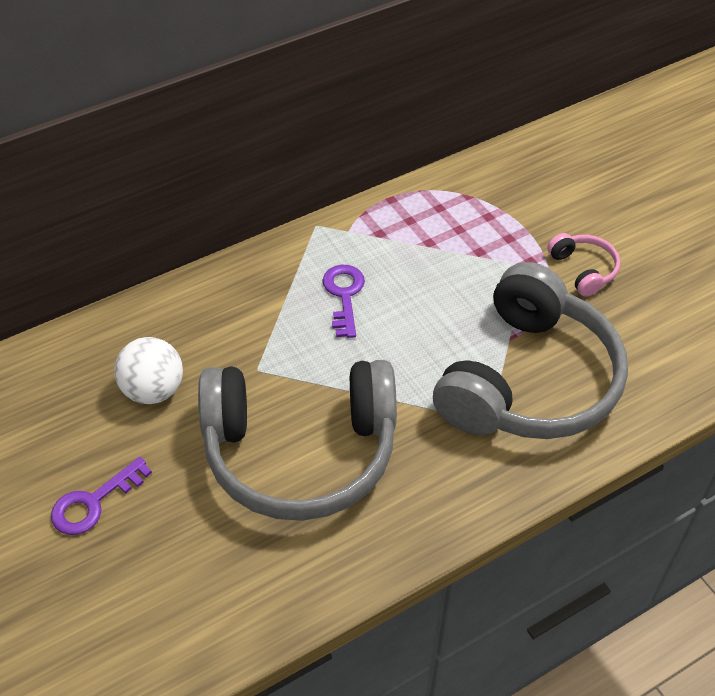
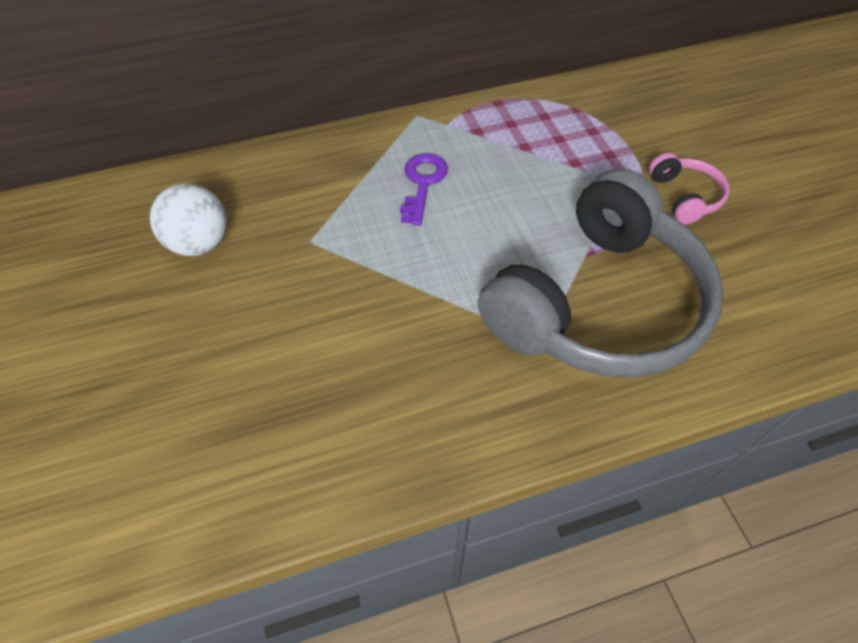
camera: 15 degrees right, 5 degrees up
purple key [51,457,152,535] -> none
grey headphones [198,360,397,521] -> none

